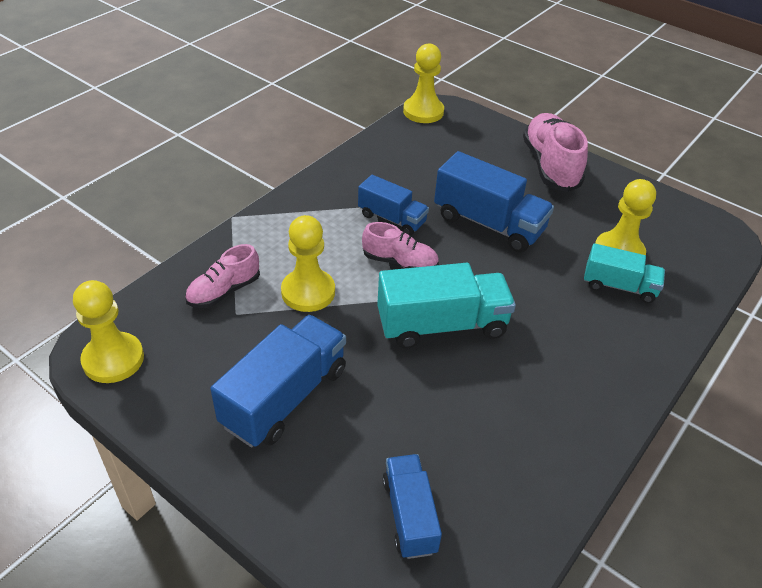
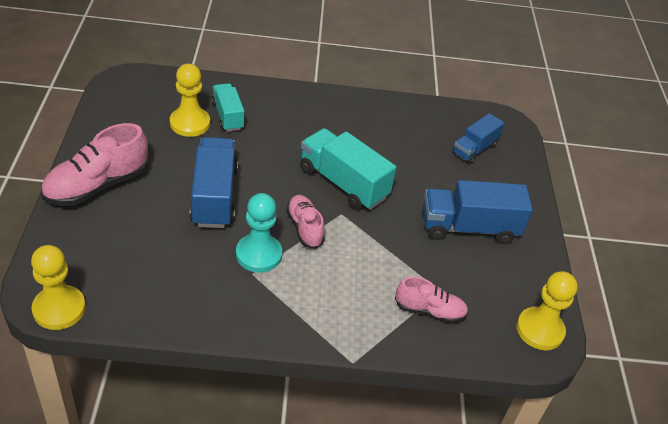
camera: 130 degrees left, 0 degrees up
yellow pawn [281,215,335,312] -> none
blue truck [358,175,429,236] -> turquoise pawn [236,193,282,273]

